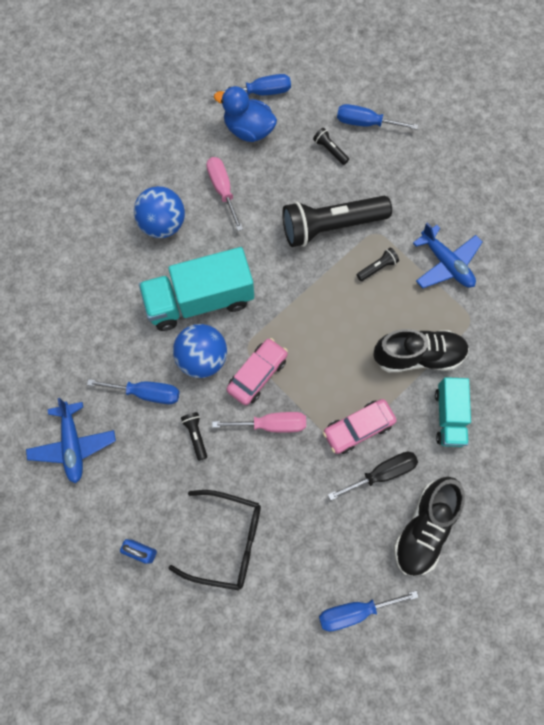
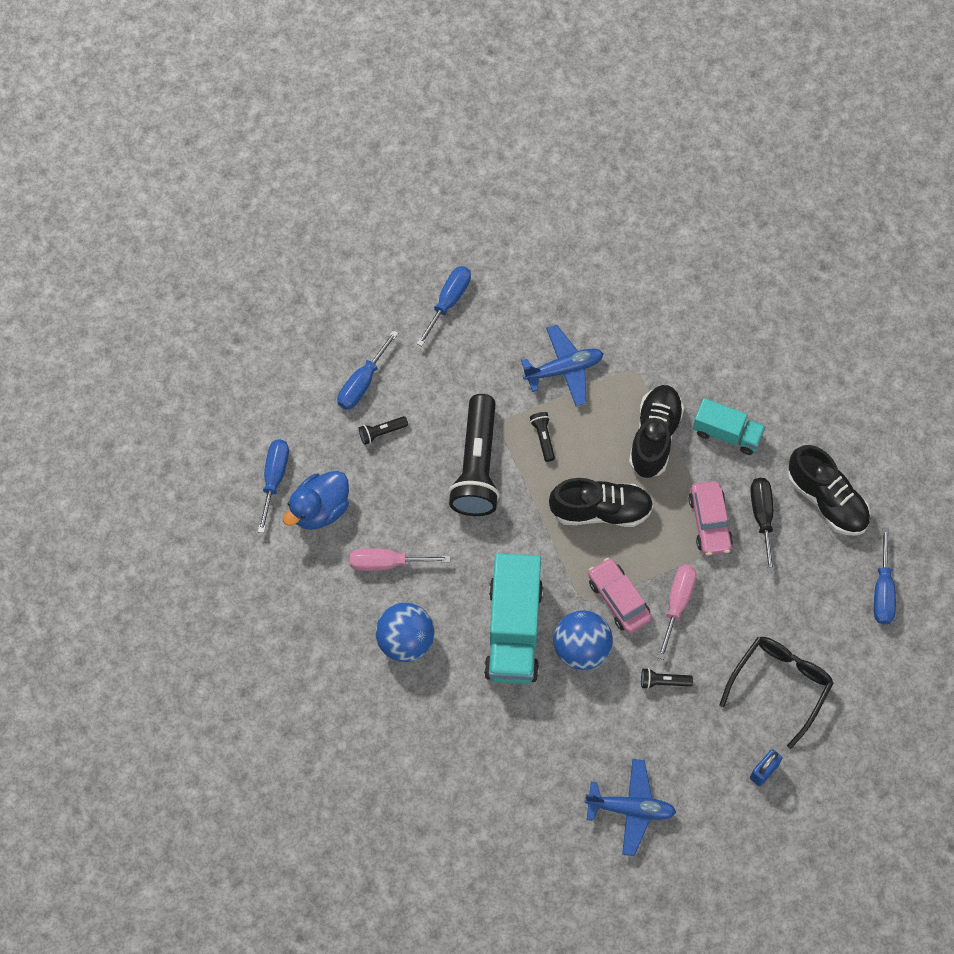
camera: 70 degrees left, 5 degrees down
blue screwdriver [87,379,179,404] -> blue screwdriver moved to [416,266,471,346]
none -> black shoe [549,478,654,527]

